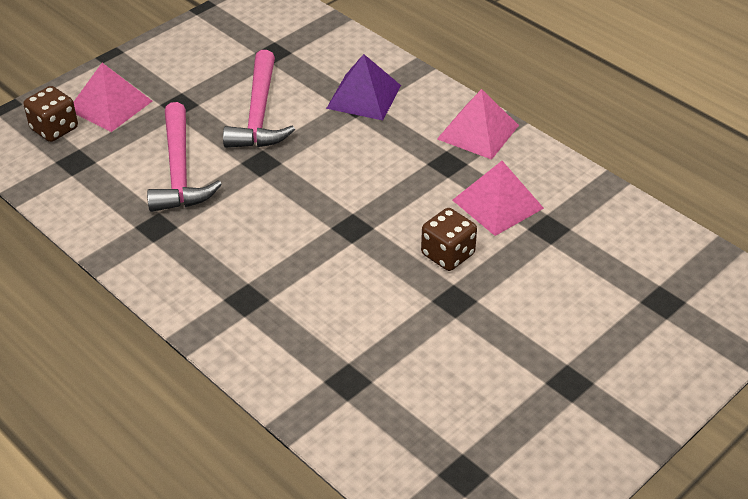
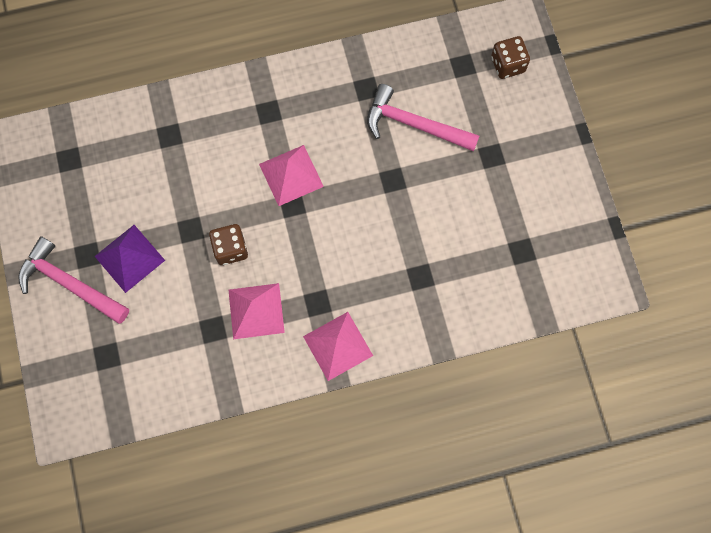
camera: 120 degrees right, 30 degrees up
pink pyramid [74,63,152,132] -> pink pyramid moved to [259,145,324,206]
pink hammer [223,50,295,148] -> pink hammer moved to [18,236,129,324]
purple pyramid [326,54,401,120] -> purple pyramid moved to [95,225,165,293]

